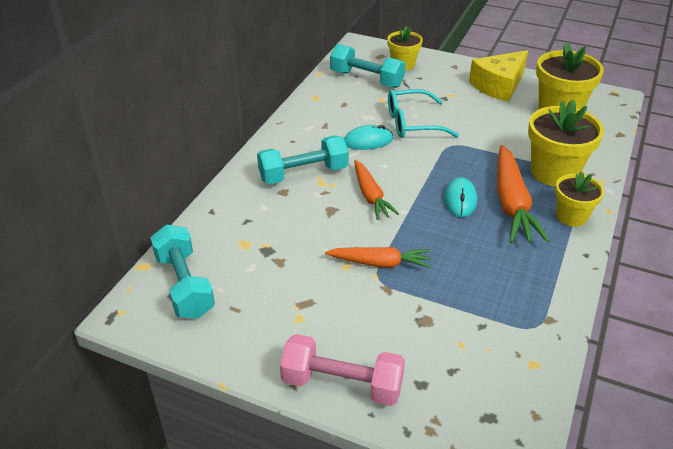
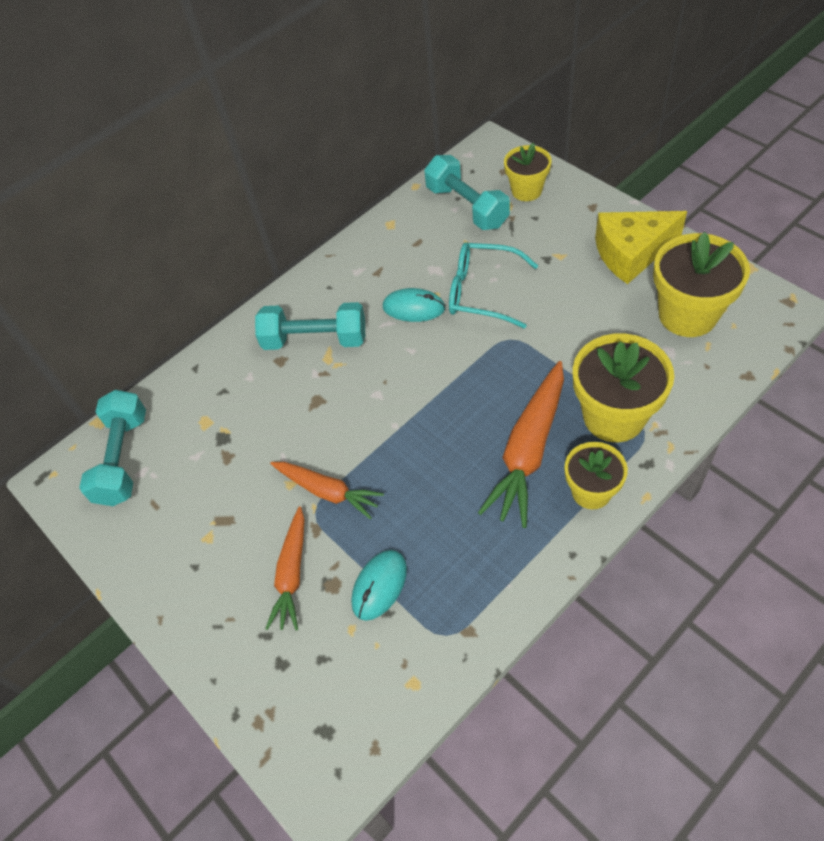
camera: 30 degrees right, 15 degrees up
pink dumbbell [280,334,405,406] -> none
orange carrot [354,160,399,220] -> orange carrot moved to [265,506,305,631]
turquoise mouse [444,177,477,217] -> turquoise mouse moved to [351,550,407,621]

